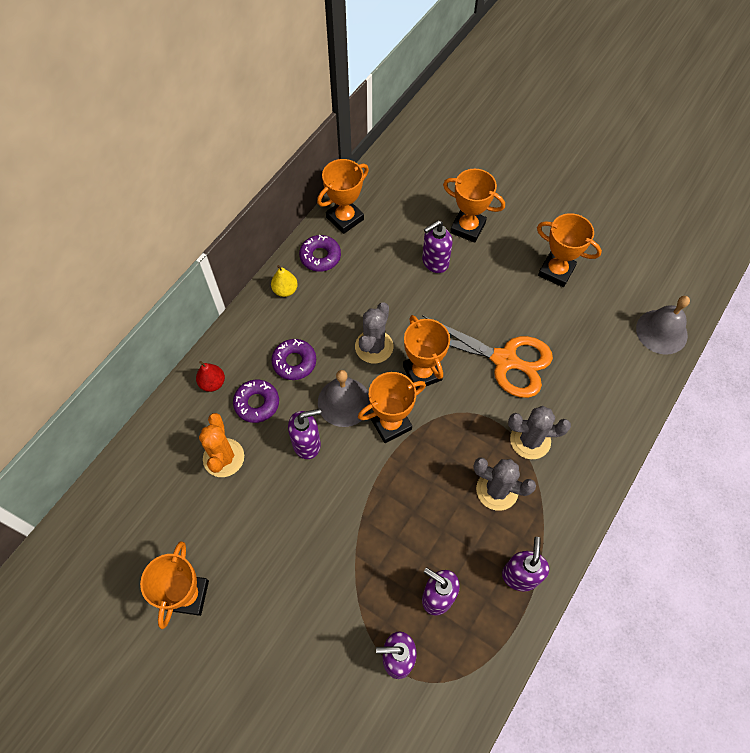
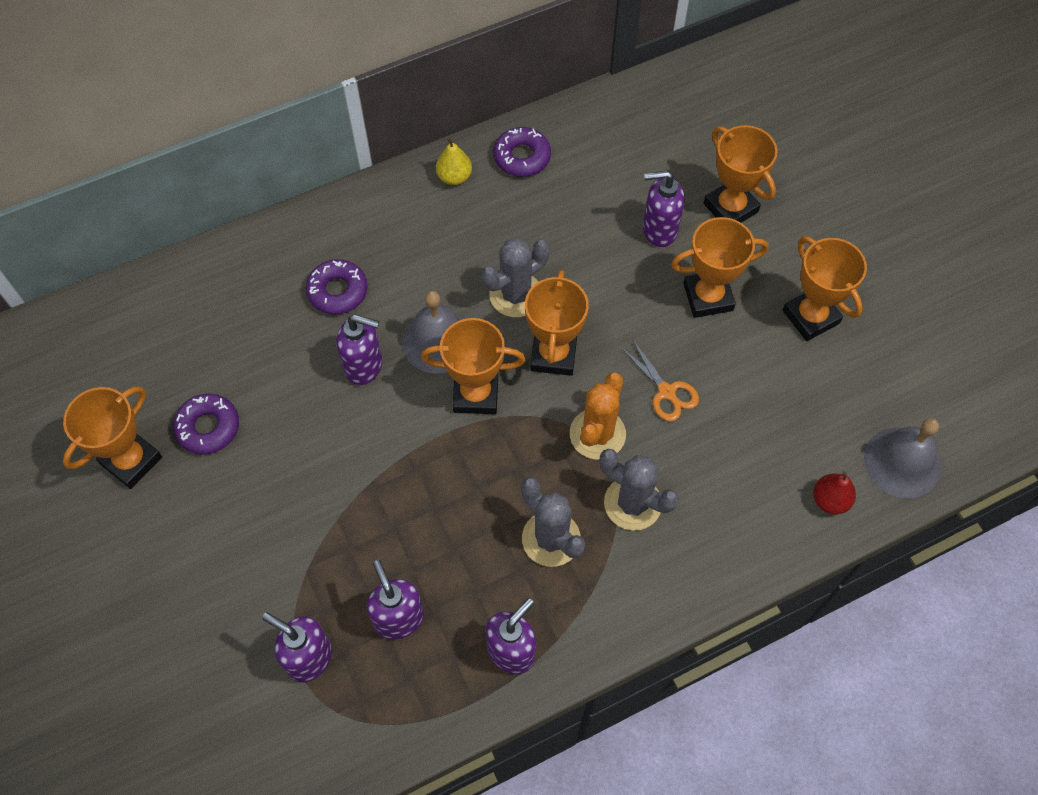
camera: 30 degrees right, 0 degrees up
red pear [196,361,225,392] -> red pear moved to [813,471,856,514]
orange cactus [199,413,244,477] -> orange cactus moved to [570,372,626,460]
purple donut [271,339,316,380] -> purple donut moved to [173,394,239,455]
orange trophy [317,159,369,234] -> orange trophy moved to [671,217,769,318]
orange scissors [422,315,553,398] -> orange scissors [621,339,699,421], size x0.49

